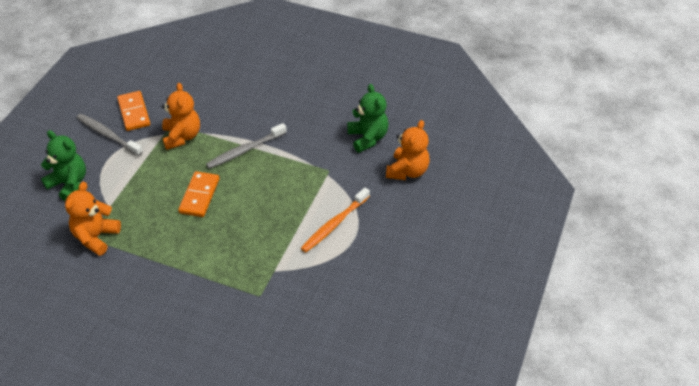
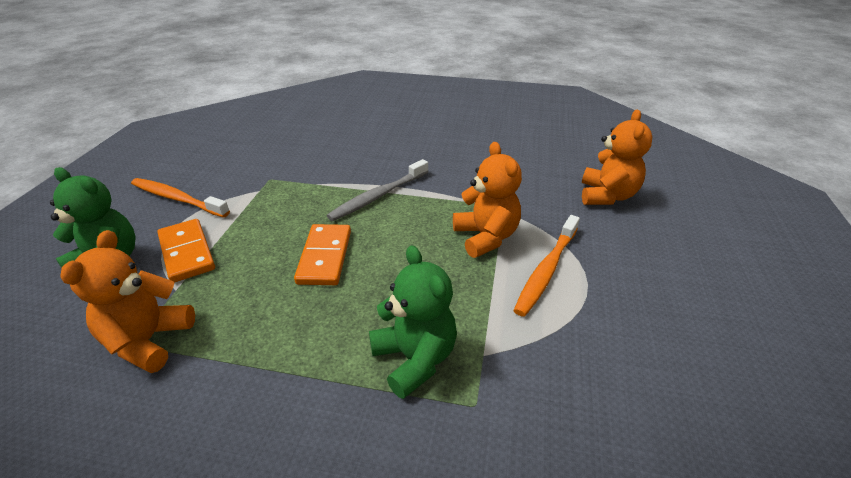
camera: 10 degrees left, 10 degrees down
grey toothbrush [77,114,143,156] -> orange toothbrush [131,178,230,218]
orange domino [117,91,150,131] -> orange domino moved to [157,219,215,283]
orange teddy bear [162,83,200,150] -> orange teddy bear moved to [453,142,522,258]
green teddy bear [347,84,389,153] -> green teddy bear moved to [369,245,457,399]

